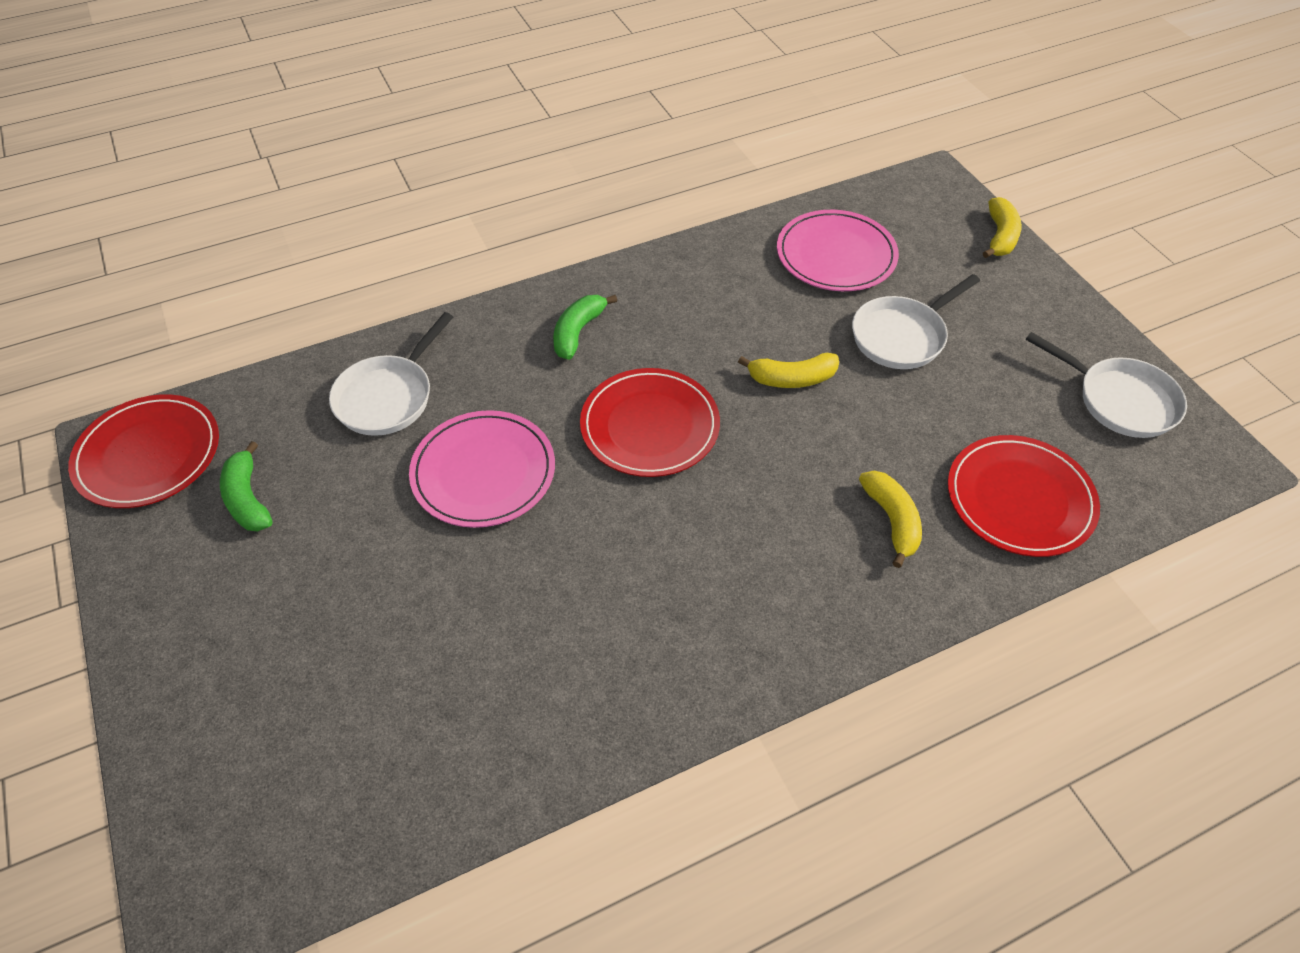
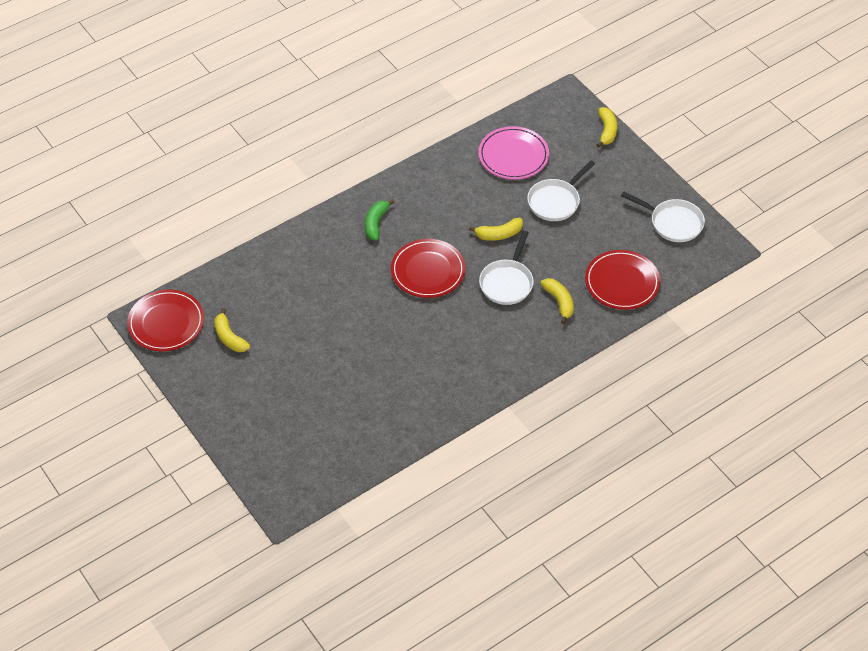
camera: 10 degrees left, 0 degrees up
green banana [220,441,273,532] -> yellow banana [214,308,250,352]
white pan [329,312,453,436] -> white pan moved to [479,231,534,305]
pink plate [409,410,555,528] -> none

